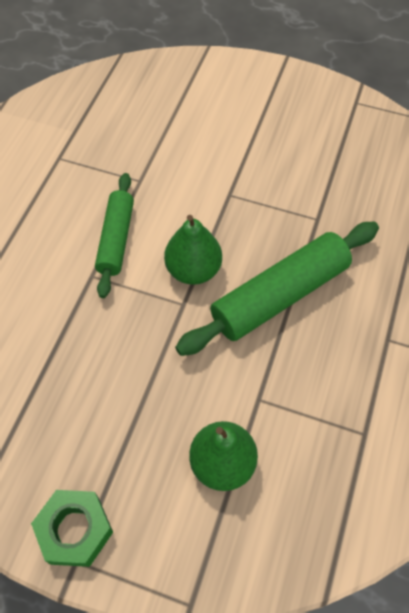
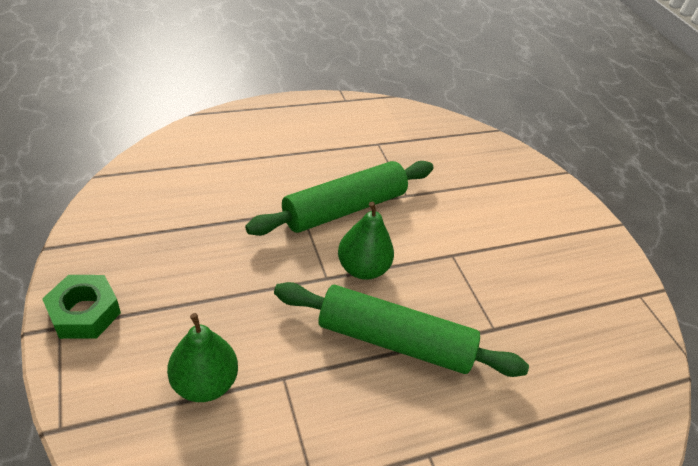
camera: 45 degrees right, 15 degrees down
green rolling pin [95,173,134,298] -> green rolling pin [245,161,433,236], size x1.59

